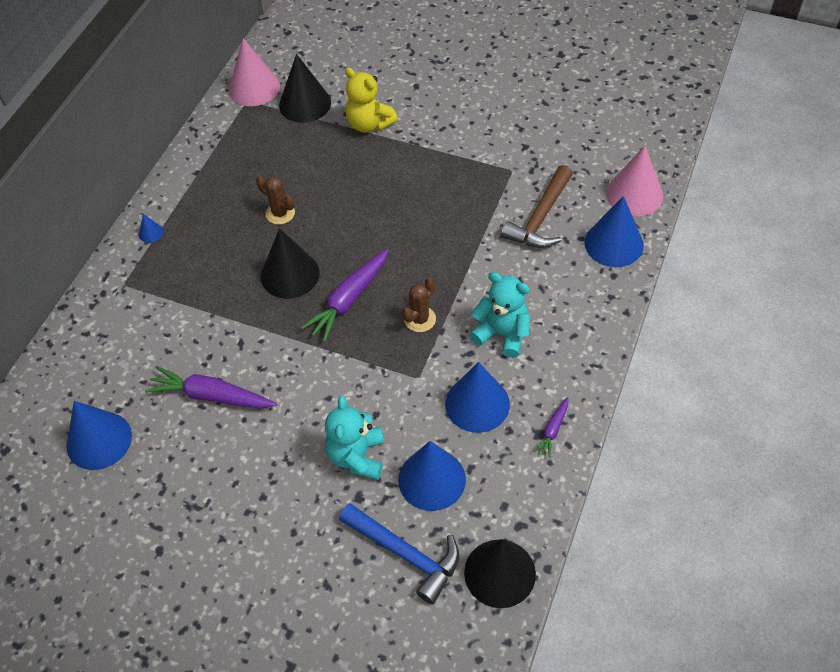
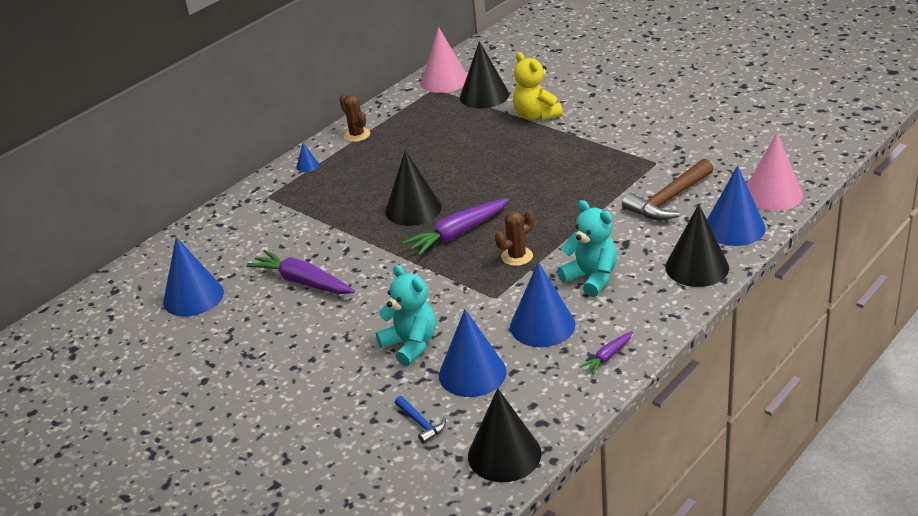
camera: 20 degrees right, 20 degrees down
brown cactus [256,176,295,225] -> brown cactus moved to [339,94,370,142]
turquoise teddy bear [325,396,384,480] -> turquoise teddy bear turned 120 degrees clockwise [376,265,436,366]
blue hammer [339,503,459,605] -> blue hammer [395,396,446,444], size x0.51
none -> black cone [665,204,729,287]

